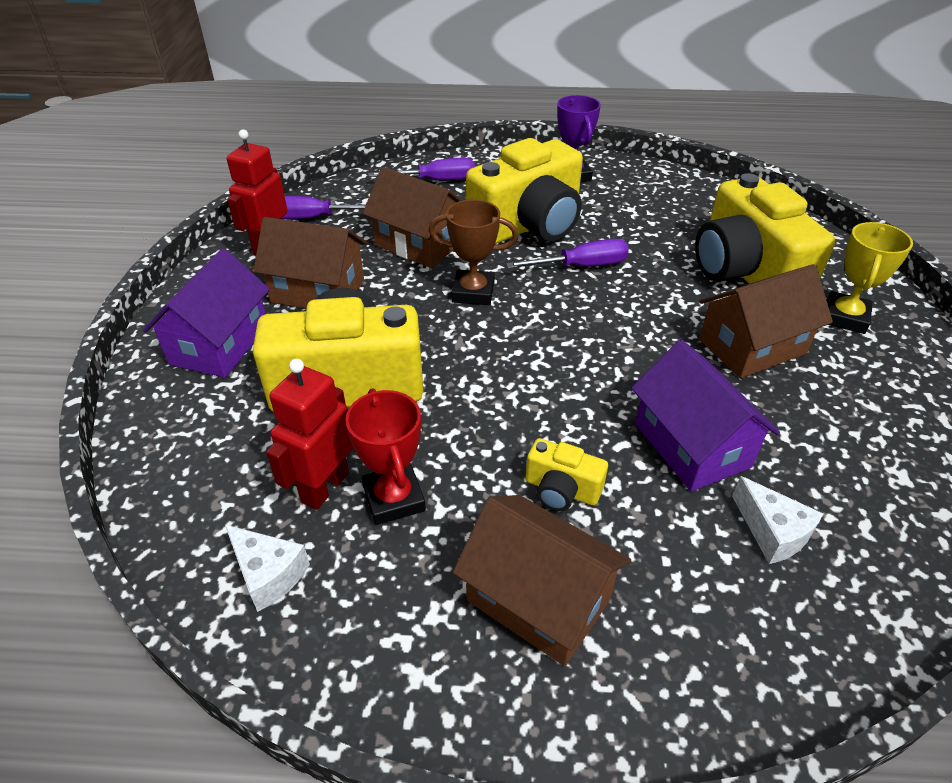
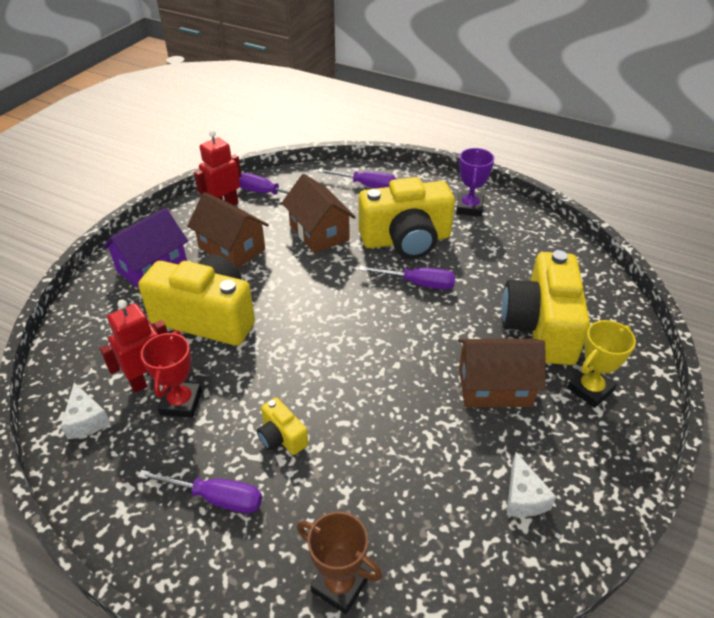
camera: 25 degrees right, 0 degrees up
brown trophy [429,200,518,305] -> brown trophy moved to [297,512,382,614]
brown house [453,495,631,666] -> purple screwdriver [138,470,262,513]
purple house [631,340,780,491] -> none
white cheese [732,476,823,564] -> white cheese moved to [507,452,556,517]

